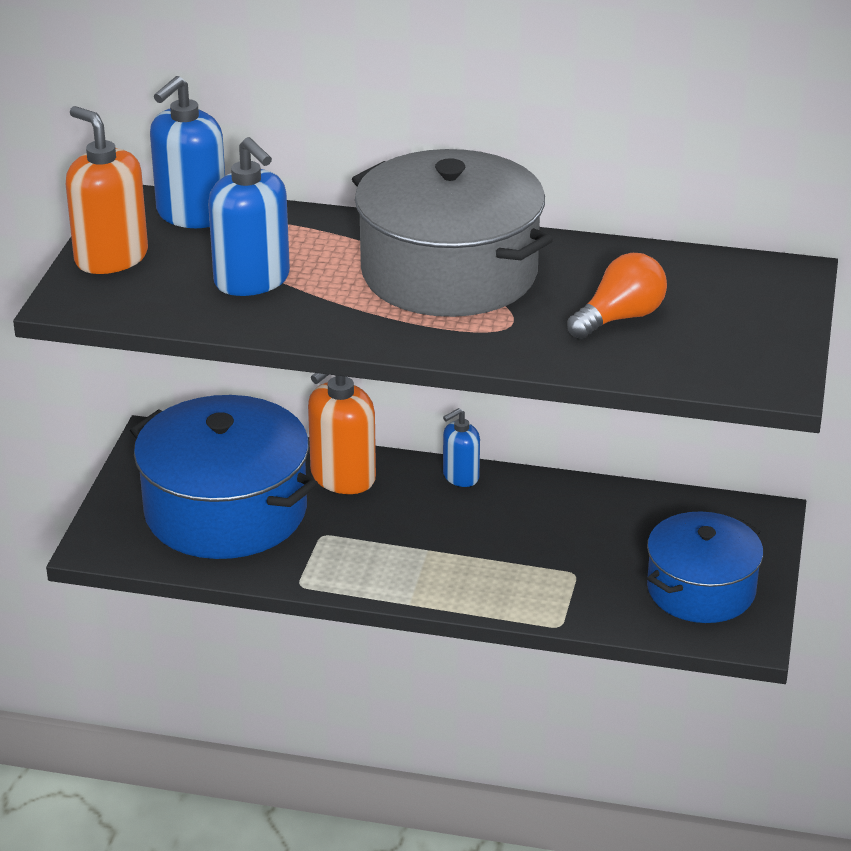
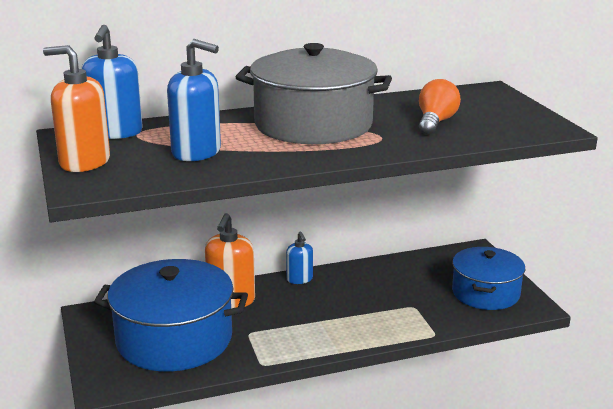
camera: 30 degrees left, 10 degrees down
blue soap dispenser [443,408,480,487] -> blue soap dispenser turned 45 degrees counterclockwise [286,232,313,284]

